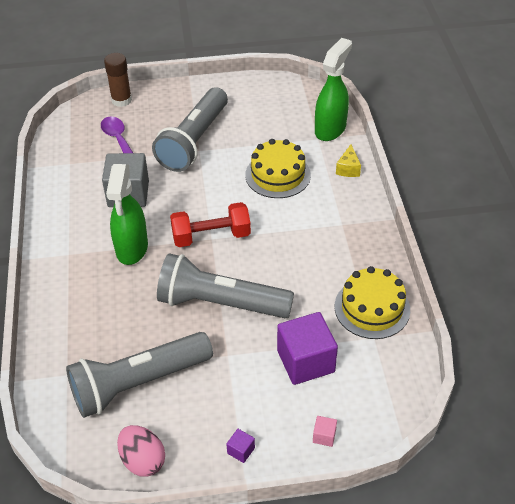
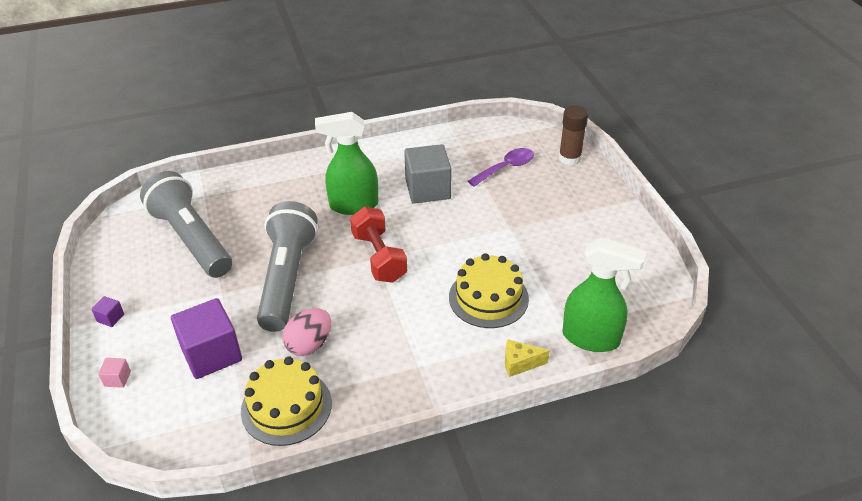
camera: 80 degrees right, 5 degrees down
pink egg [117,425,165,477] -> pink egg moved to [282,308,331,356]
grey flashlight [152,87,228,172] -> none

